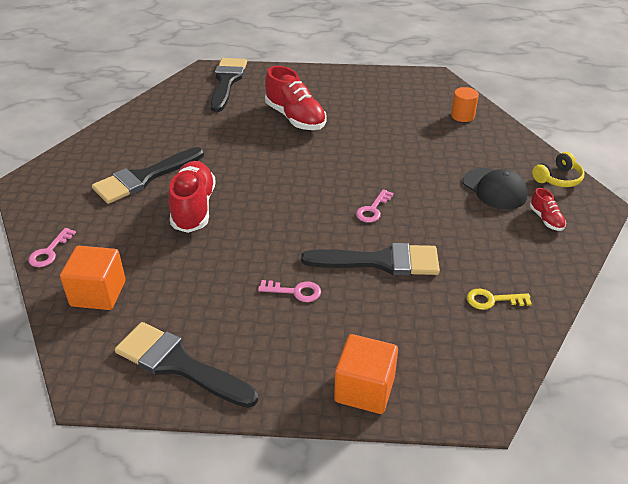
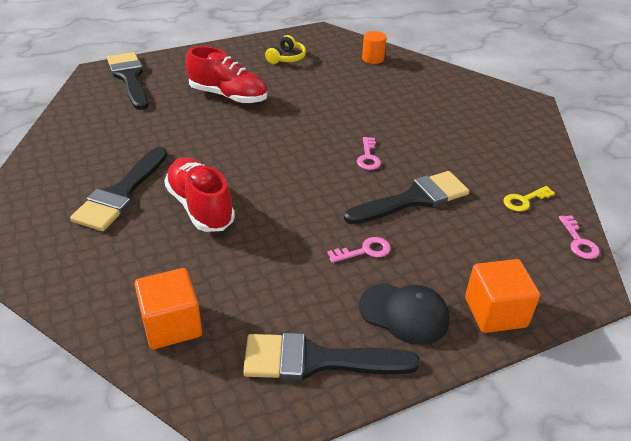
camera: 30 degrees left, 0 degrees up
pink key [28,228,76,267] -> pink key moved to [559,215,600,259]
black cap [463,168,528,209] -> black cap moved to [359,283,450,345]
red shoe [530,188,566,231] -> none
yellow headphones [532,152,584,187] -> yellow headphones moved to [265,35,306,64]

